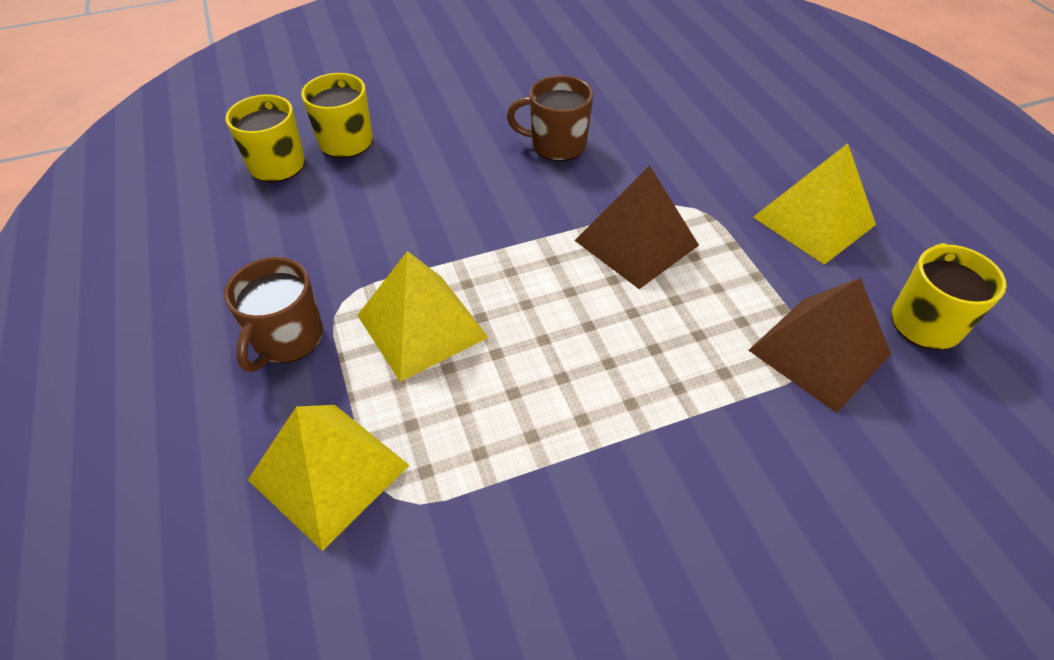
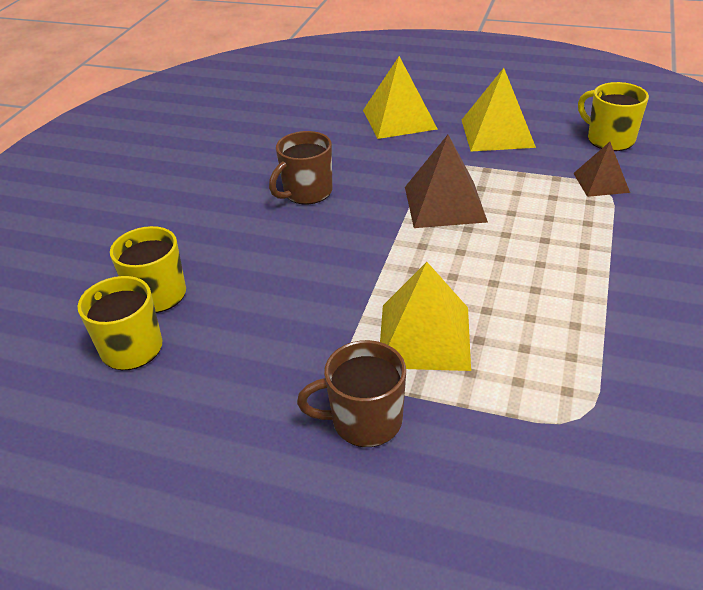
camera: 50 degrees left, 10 degrees down
brown mug [224,257,323,372] -> brown mug turned 120 degrees clockwise [297,340,406,447]
yellow pyramid [248,405,409,551] -> yellow pyramid moved to [363,56,437,139]
brown pyramid [748,278,891,413] -> brown pyramid [573,142,630,197], size x0.61

